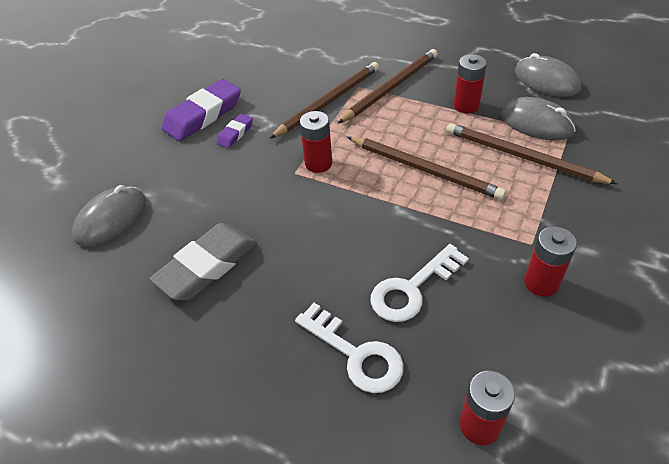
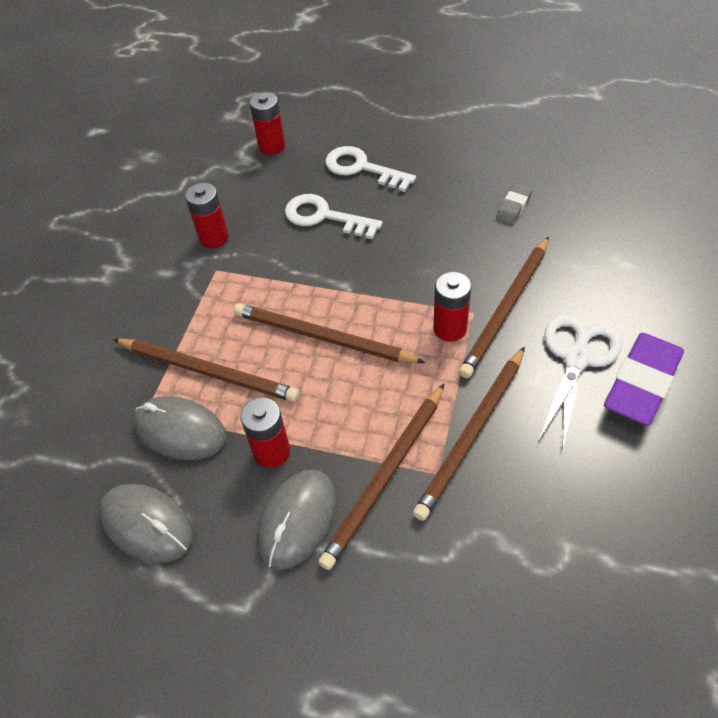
camera: 170 degrees right, 5 degrees up
grey mouse [72,185,146,246] -> grey mouse moved to [257,469,336,570]
grey eraser [150,223,257,301] -> grey eraser [496,183,533,225], size x0.50
purple eraser [216,114,253,148] -> white scissors [539,314,622,451]
white key [370,244,469,322] -> white key turned 105 degrees counterclockwise [285,194,382,239]
none -> brown pencil [459,236,549,379]

